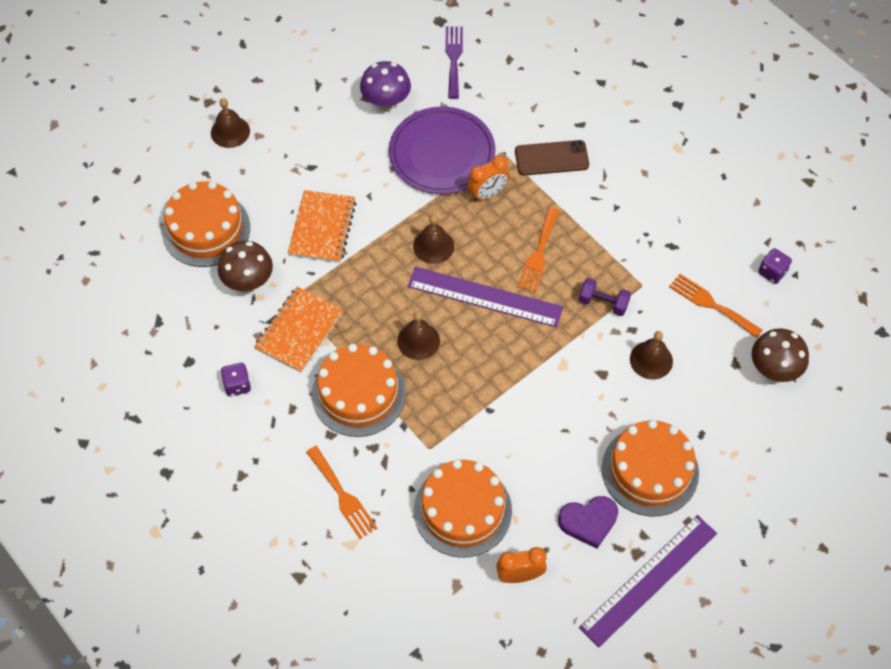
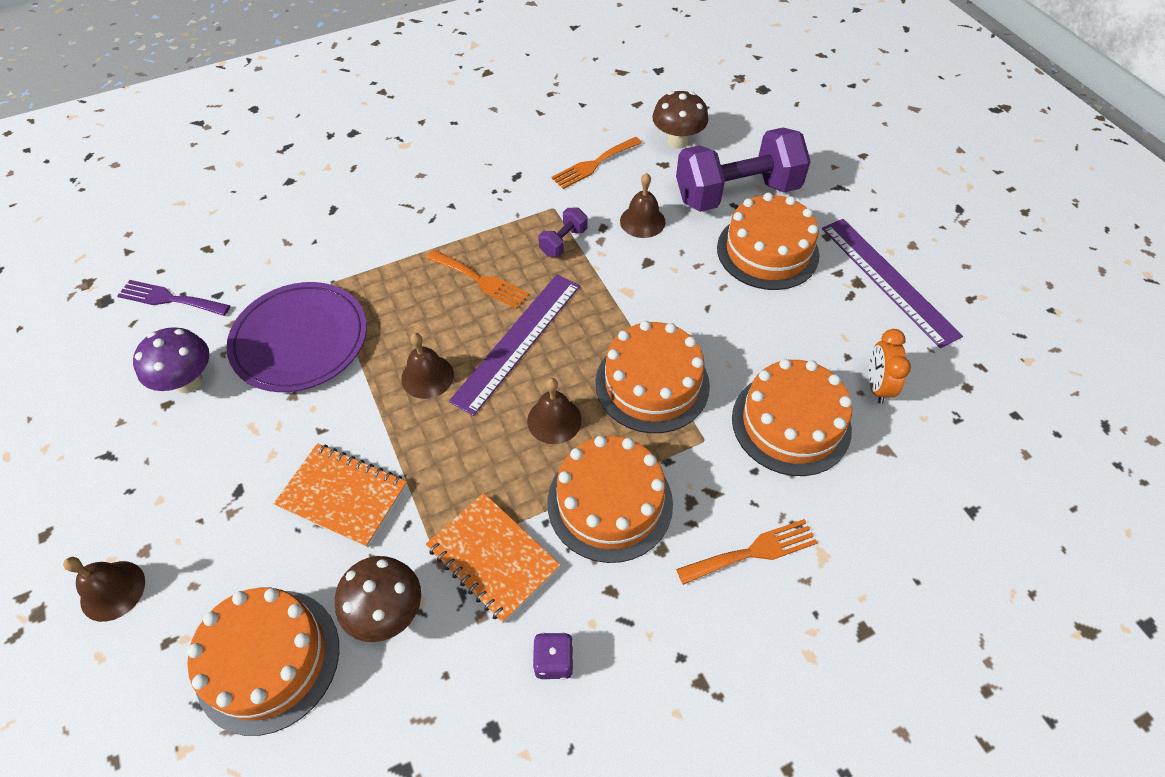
camera: 75 degrees left, 5 degrees down
orange clock [468,156,509,201] -> none
brown phone [515,140,589,176] -> none
purple heart [558,496,618,549] -> none
purple dice [758,248,792,284] -> none
none -> orange cake [595,321,710,433]
none -> purple dumbbell [676,128,811,212]

